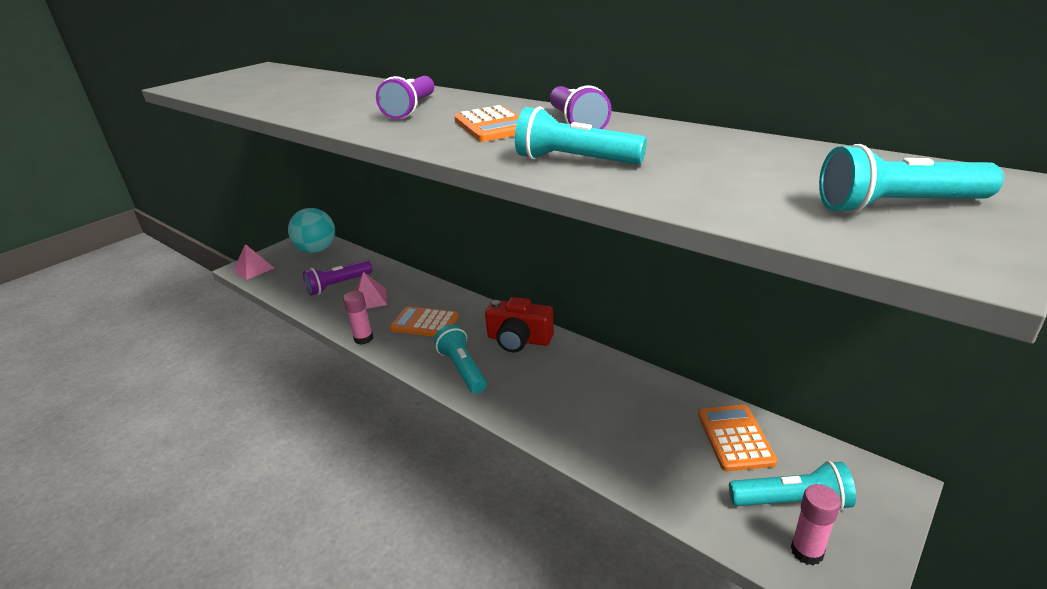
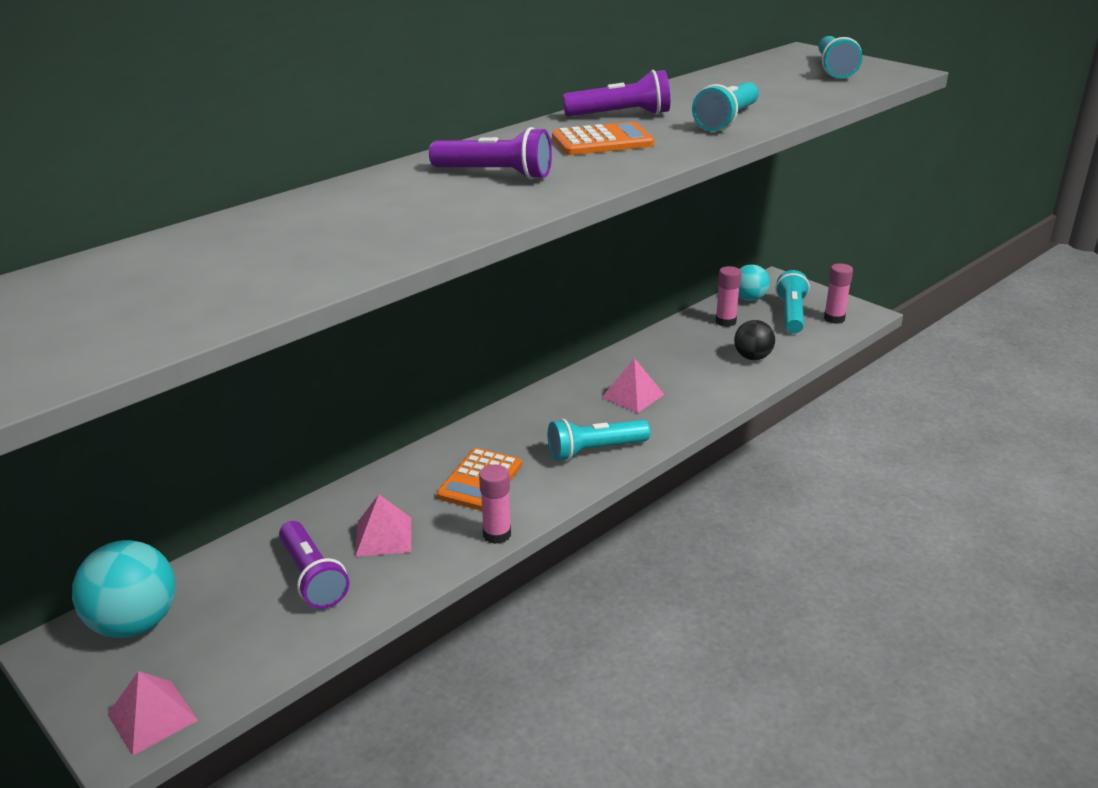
camera: 85 degrees left, 0 degrees up
red camera [485,297,554,352] -> none
orange calculator [698,405,777,471] -> pink glue stick [715,266,741,327]
none -> pink pyramid [602,358,665,413]
none -> black ball [734,320,775,360]
none -> turquoise ball [738,264,770,301]

